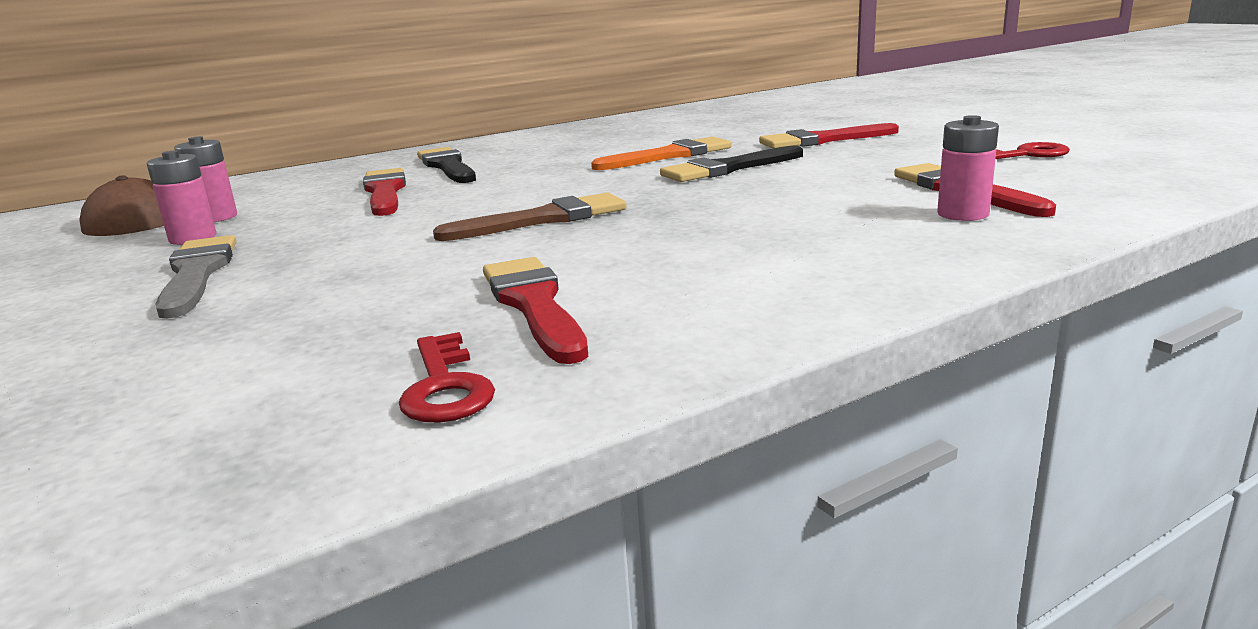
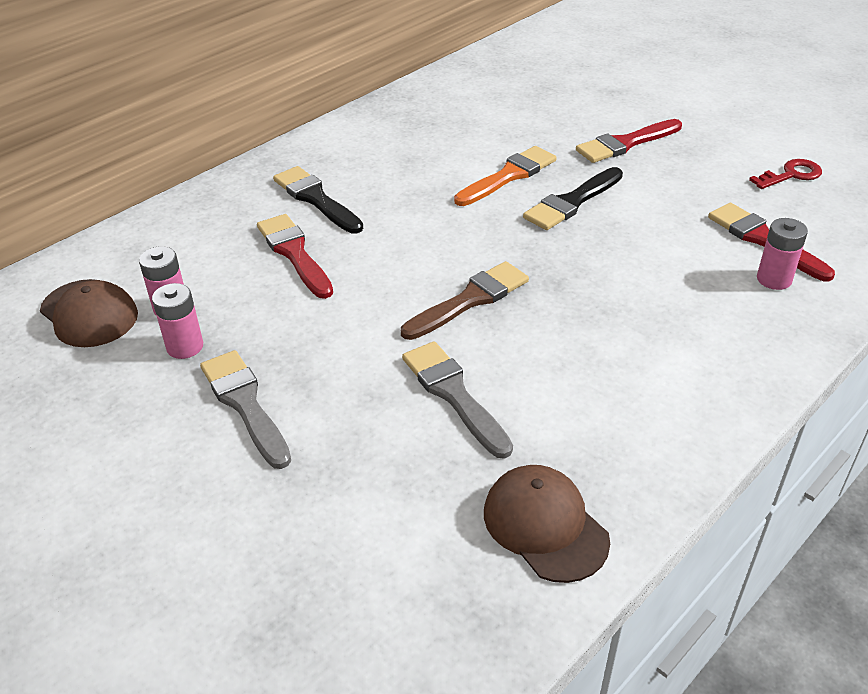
camera: 15 degrees left, 20 degrees up
red key [399,332,495,423] -> brown cap [484,465,610,583]
red brush [483,257,588,364] -> none
none -> grey brush [402,341,513,459]

